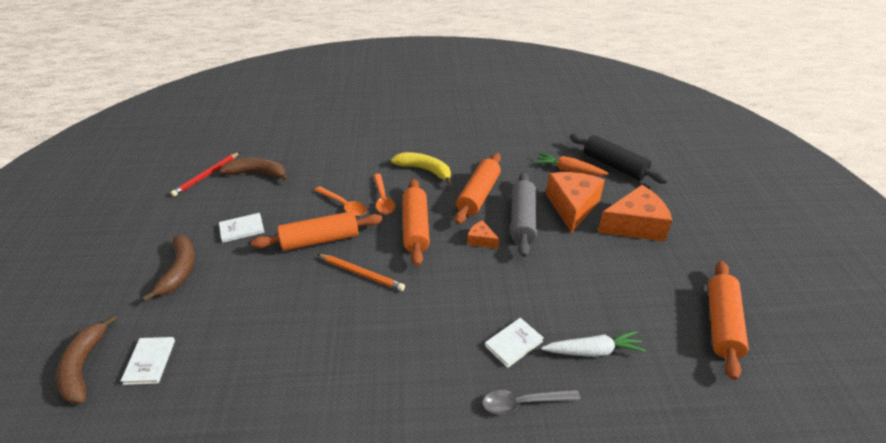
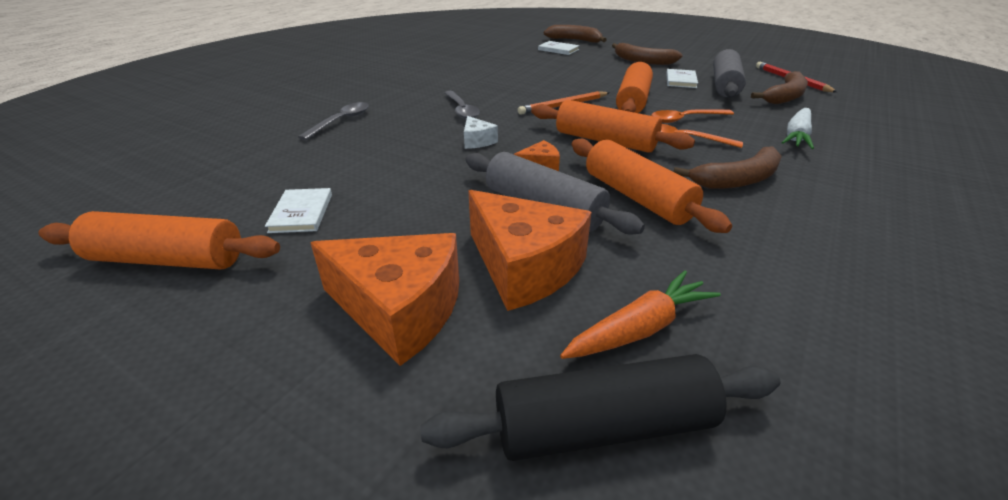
camera: 125 degrees right, 5 degrees down
yellow banana [391,152,452,185] -> brown banana [674,146,782,189]
white book [485,318,544,368] -> white book moved to [265,188,332,233]
white carrot [541,331,646,357] -> white carrot moved to [781,108,814,149]
orange cheese [598,185,672,241] -> orange cheese turned 90 degrees counterclockwise [310,233,459,366]
orange rolling pin [708,261,749,380] -> orange rolling pin turned 45 degrees counterclockwise [38,211,280,269]
none -> grey spoon [445,91,480,119]
none -> white cheese [464,116,498,149]
none -> grey rolling pin [713,49,746,97]

